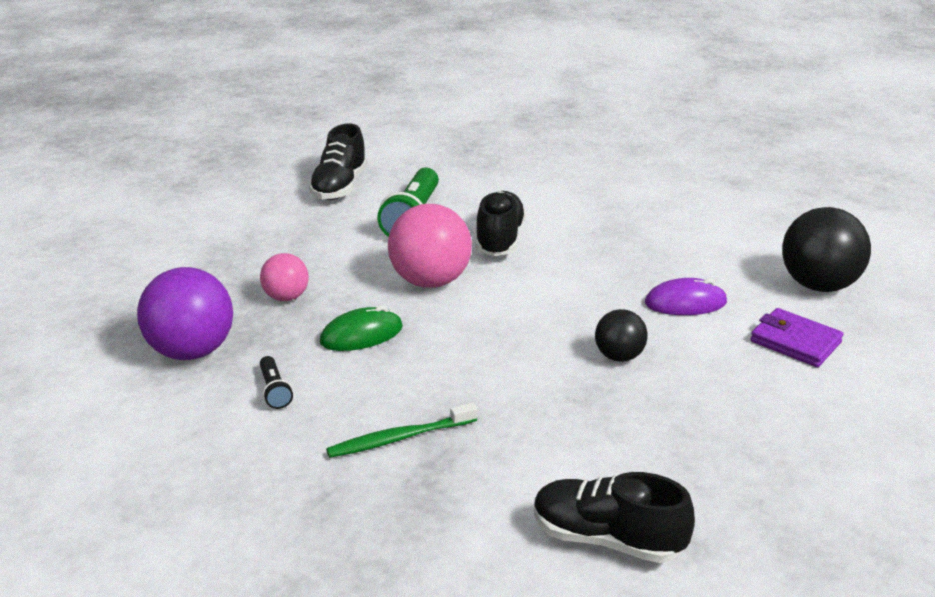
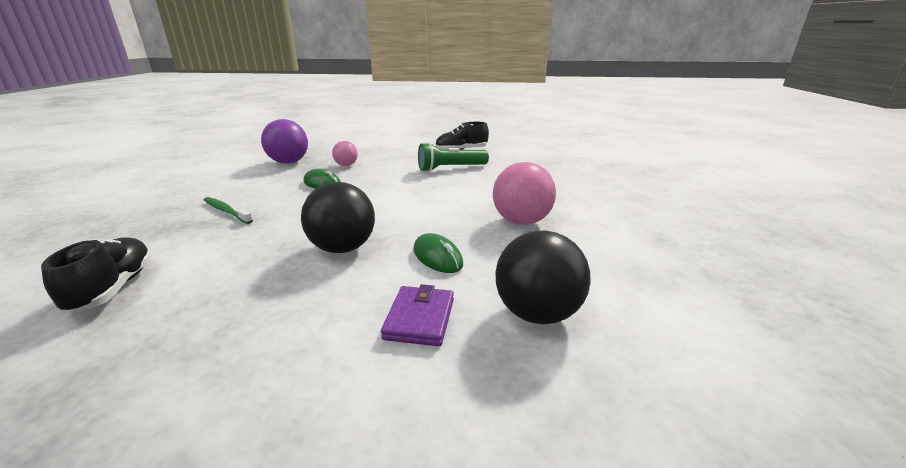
camera: 60 degrees right, 5 degrees down
black flashlight [260,356,293,409] -> none
pink ball [388,204,472,288] -> pink ball moved to [493,162,556,225]
black shoe [475,191,526,256] -> none
black ball [595,309,647,362] -> black ball [301,182,375,253], size x1.78
purple mouse [645,278,727,315] -> green mouse [413,233,463,273]

